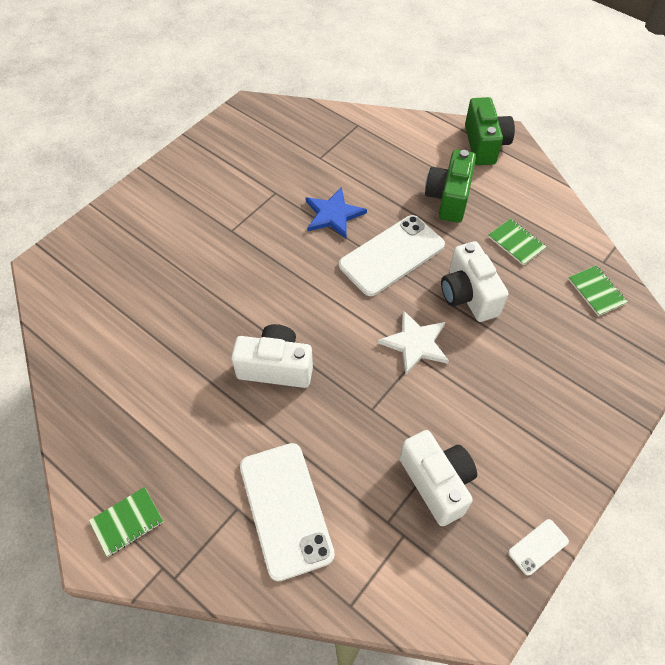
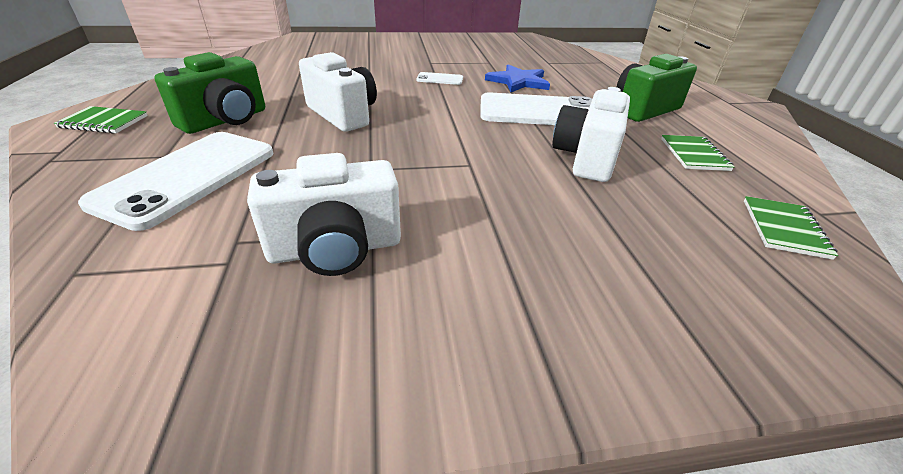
camera: 40 degrees right, 20 degrees down
white star [378,310,449,375] -> none
white camera [400,430,477,526] -> white camera turned 60 degrees clockwise [247,153,401,276]
green camera [465,97,515,165] -> green camera moved to [154,52,265,134]
white phone [508,519,569,576] -> white phone moved to [416,72,463,85]

